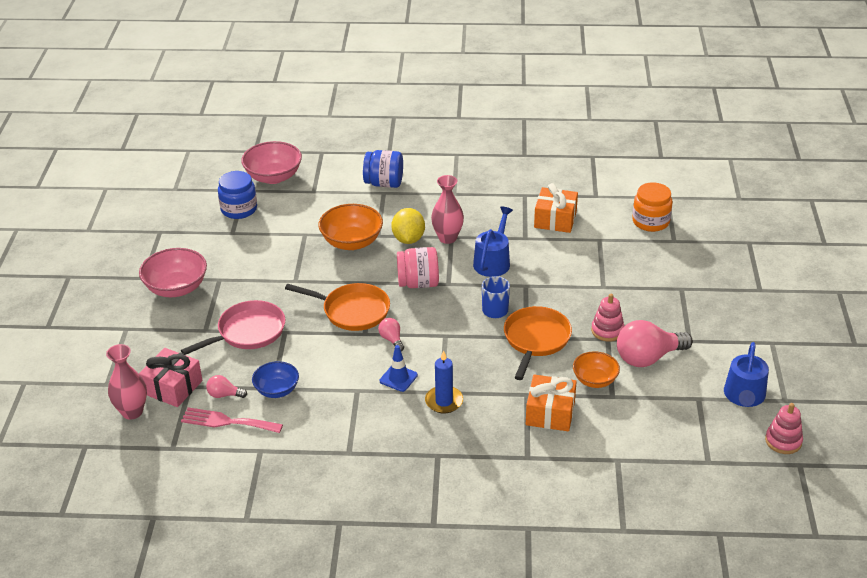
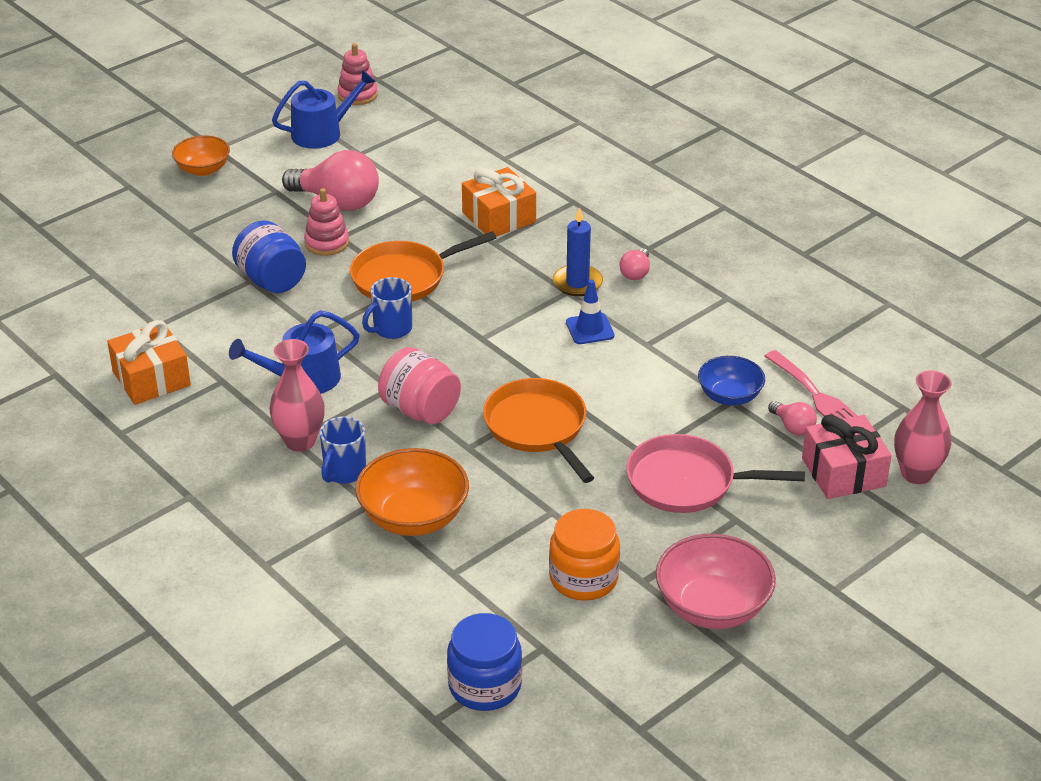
camera: 135 degrees left, 0 degrees up
pink bowl [241,141,302,184] -> none
blue jar [363,150,403,188] -> blue jar moved to [232,220,306,293]
pink light bulb [378,318,404,351] -> pink light bulb moved to [620,248,650,280]
yellow lemon [391,208,425,244] -> blue mug [320,416,366,484]
orange bowl [573,351,620,388] -> orange bowl moved to [172,135,230,176]
orange jar [632,182,673,232] -> orange jar moved to [549,509,620,601]

